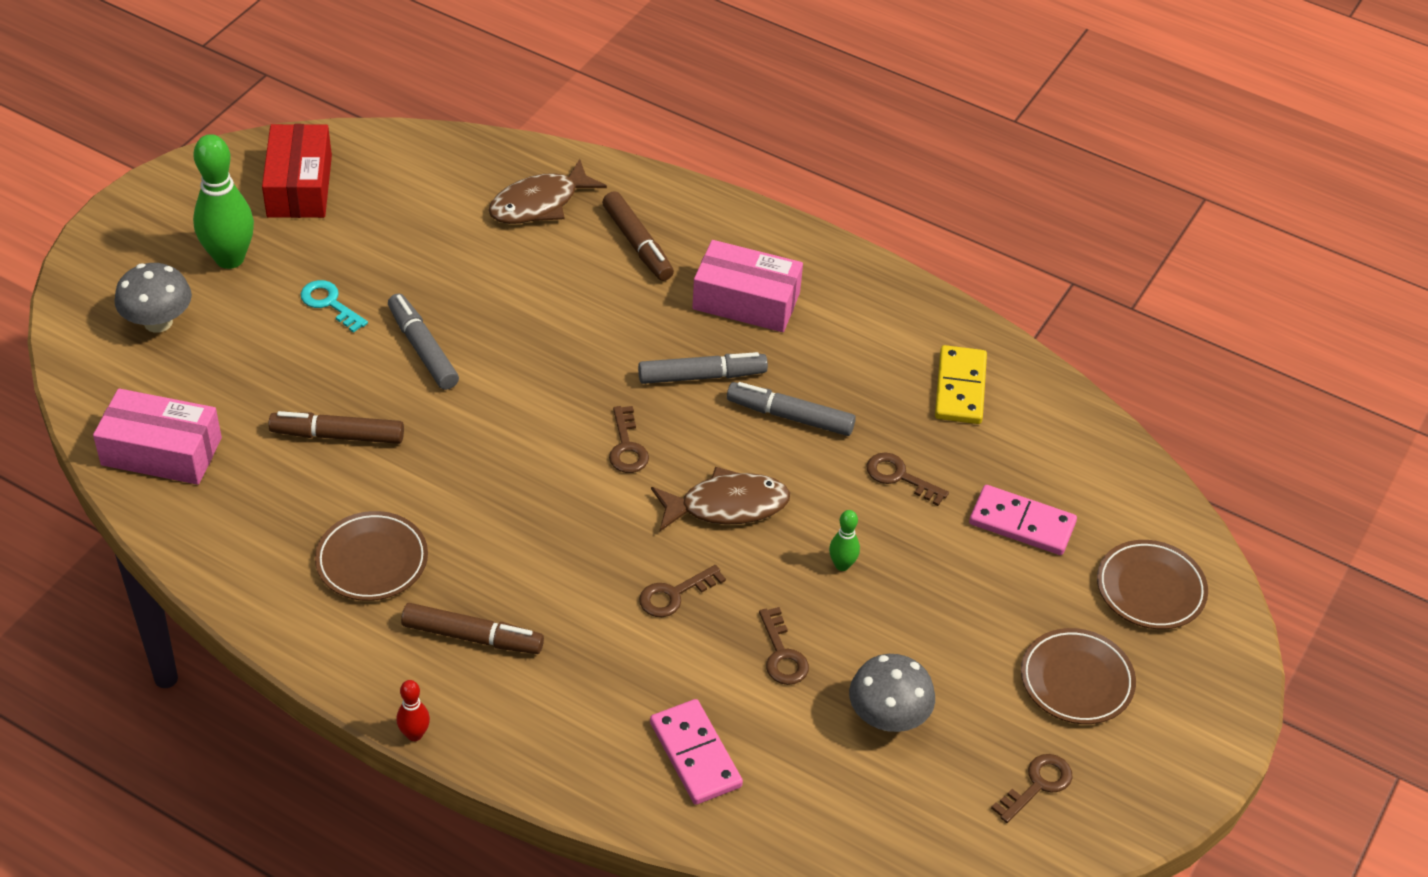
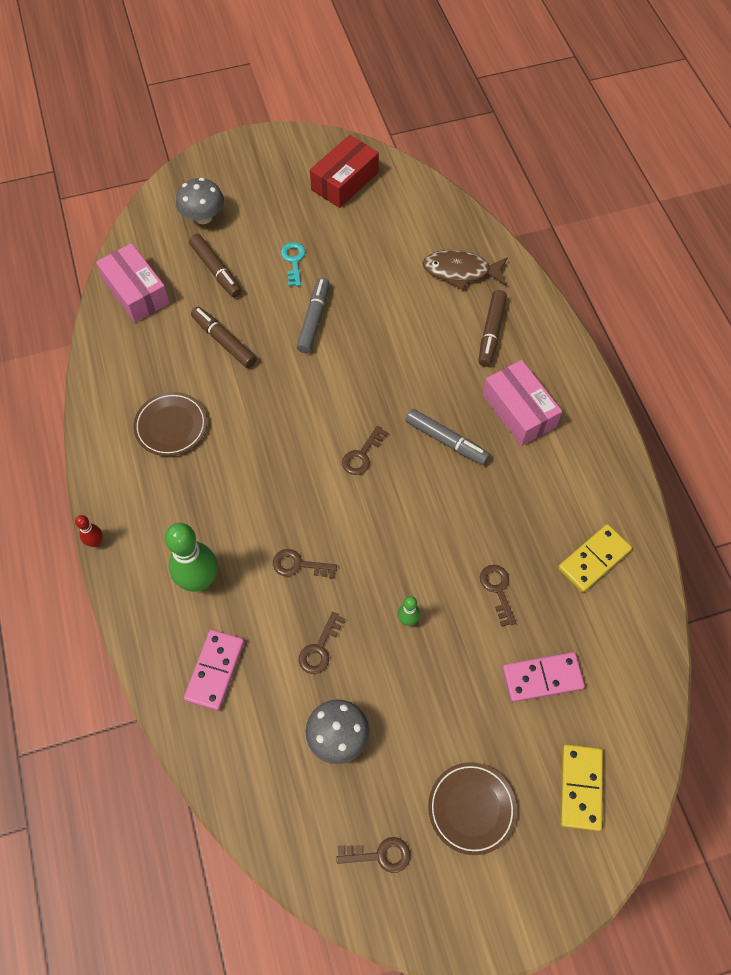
camera: 45 degrees right, 15 degrees up
green bowling pin [193,134,254,269] -> green bowling pin moved to [165,523,217,592]
brown marker [401,603,544,654] -> brown marker moved to [189,234,242,298]
brown fish [651,467,790,531] -> none
grey marker [727,382,856,436] -> none
pink domino [969,485,1077,555] -> pink domino turned 75 degrees counterclockwise [502,652,585,702]
brown plate [1097,540,1208,629] -> yellow domino [560,744,603,831]

